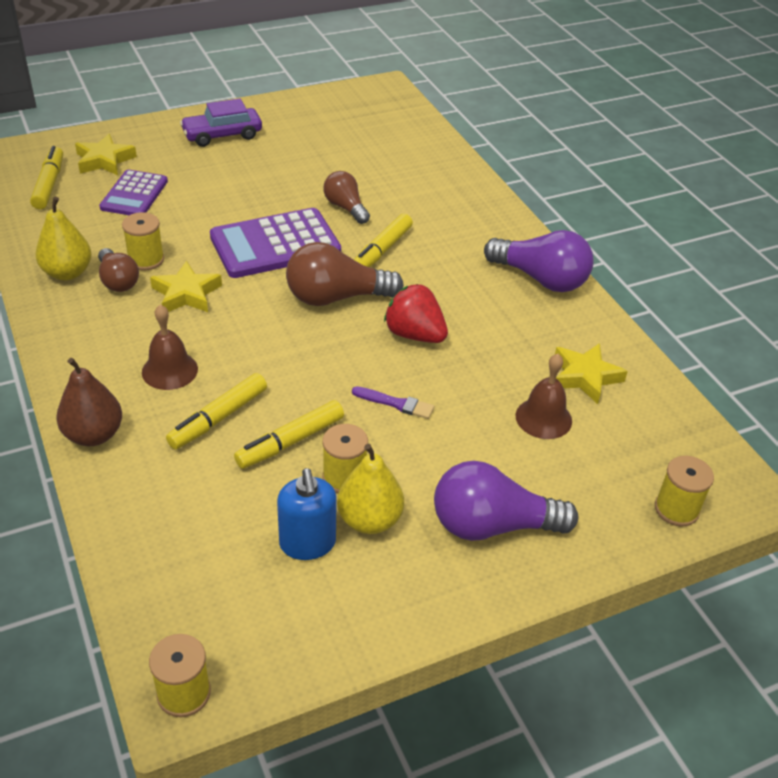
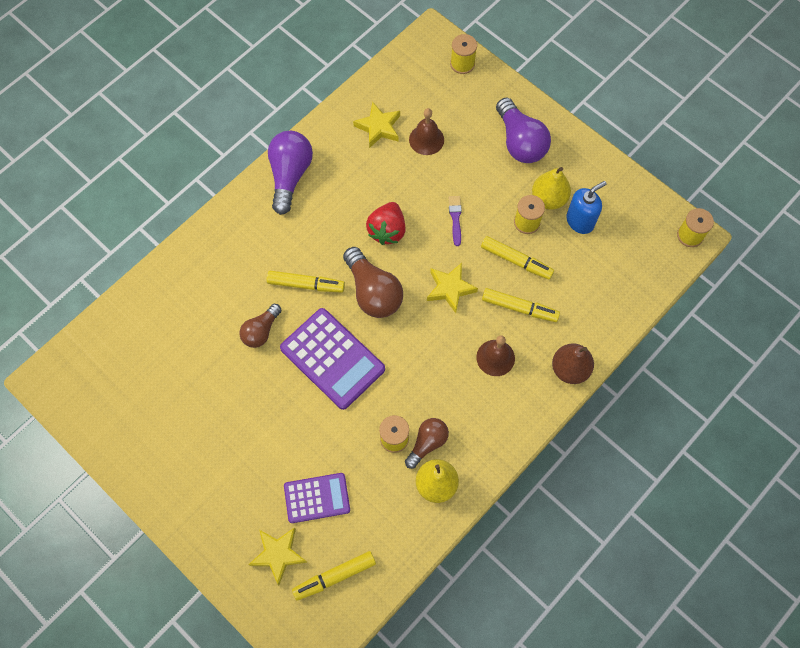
camera: 110 degrees left, 25 degrees up
yellow star [150,261,222,312] -> yellow star moved to [427,263,478,313]
purple car [180,99,262,147] -> none

